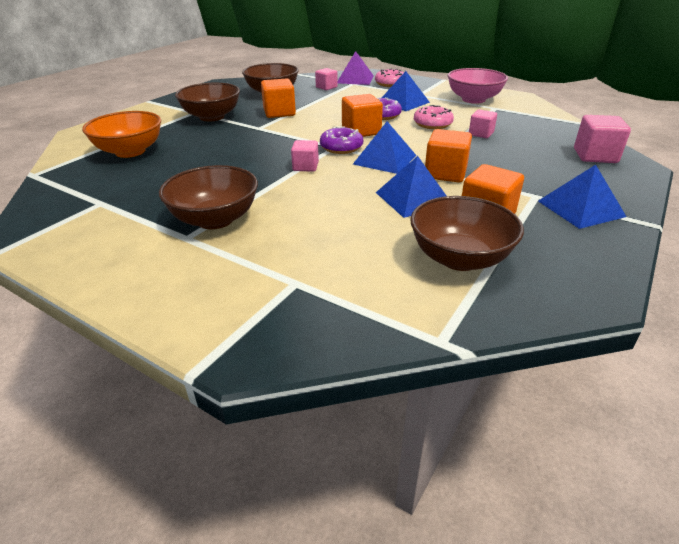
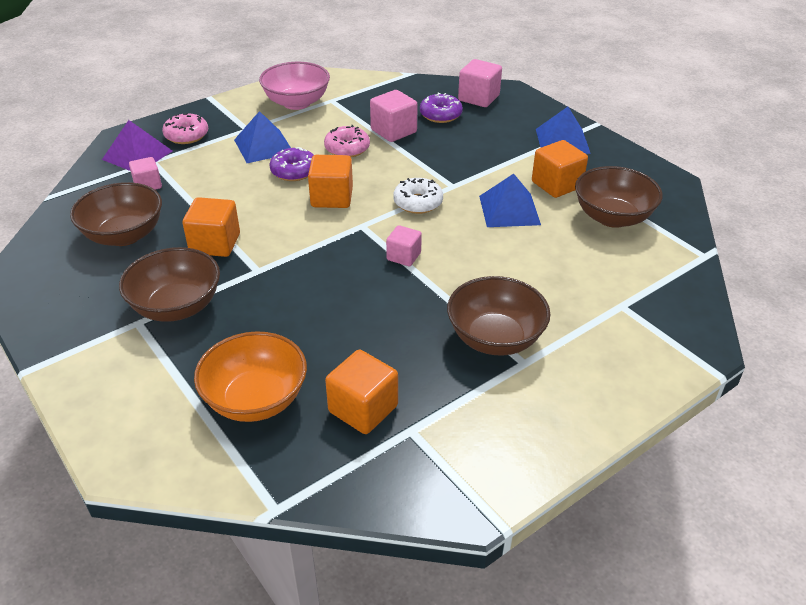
camera: 70 degrees left, 5 degrees up
purple donut [320,126,363,154] -> purple donut moved to [420,92,463,123]
blue pyramid [353,121,417,174] -> white donut [393,178,443,214]
orange cube [425,129,472,182] -> orange cube moved to [325,350,398,434]
pink cube [469,109,497,138] -> pink cube [370,90,418,142], size x1.57

